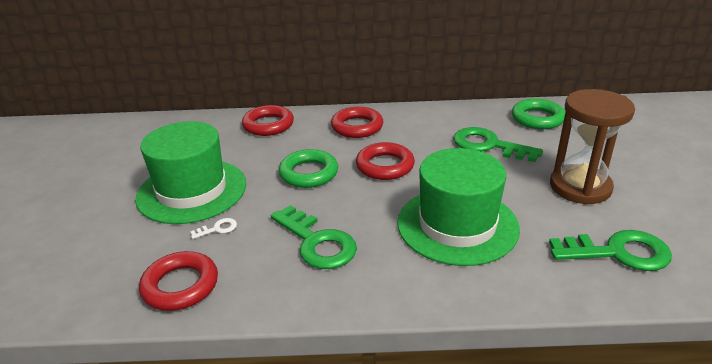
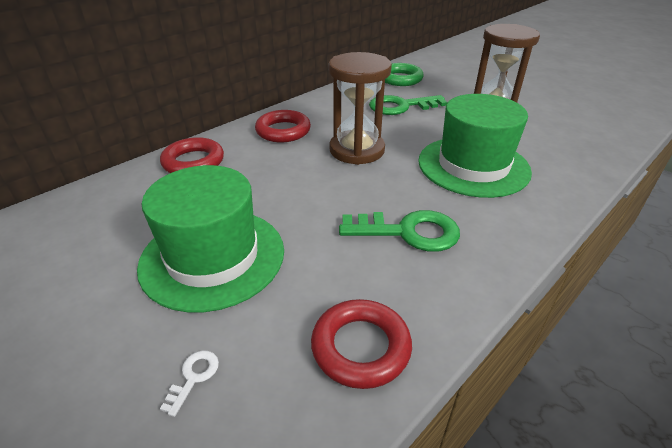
camera: 45 degrees left, 5 degrees up
white key [190,218,237,239] -> white key moved to [160,350,219,417]
green ring [279,149,338,188] -> none
red ring [356,142,415,180] -> brown hourglass [329,52,392,165]
green key [549,230,672,271] -> none

